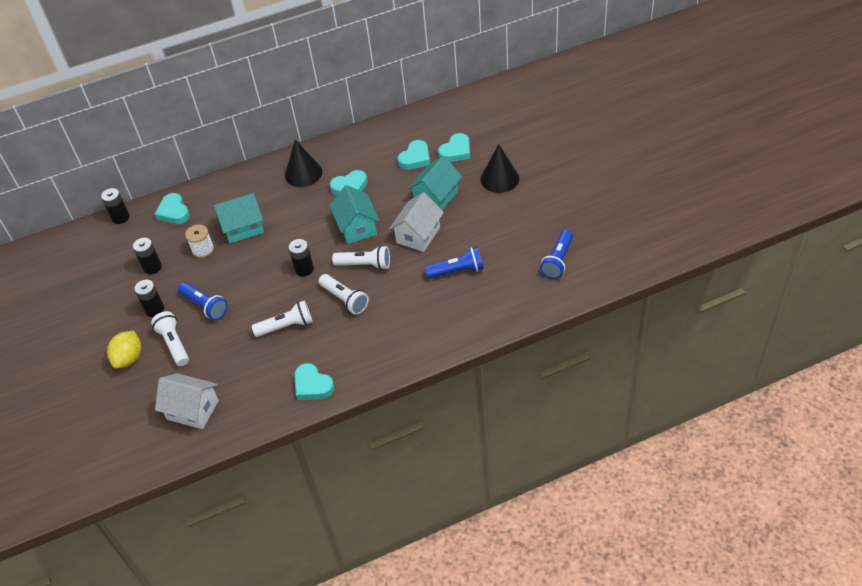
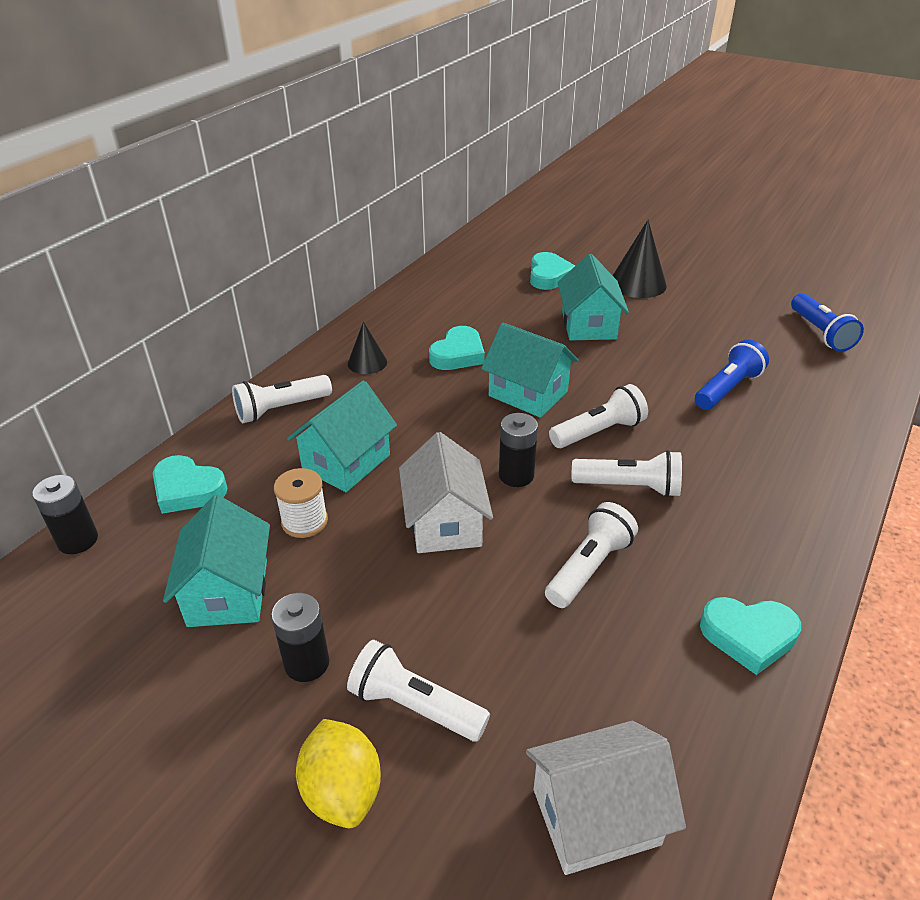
camera: 40 degrees left, 10 degrees down
black battery [133,238,162,274] -> turquoise house [163,495,270,627]
blue flashlight [178,282,228,320] -> none
black cone [285,140,322,187] -> black cone [348,322,387,374], size x0.61
white house [389,192,444,252] -> white house moved to [399,432,493,553]
turquoise heart [398,140,430,170] -> none
none -> white flashlight [232,375,332,423]

